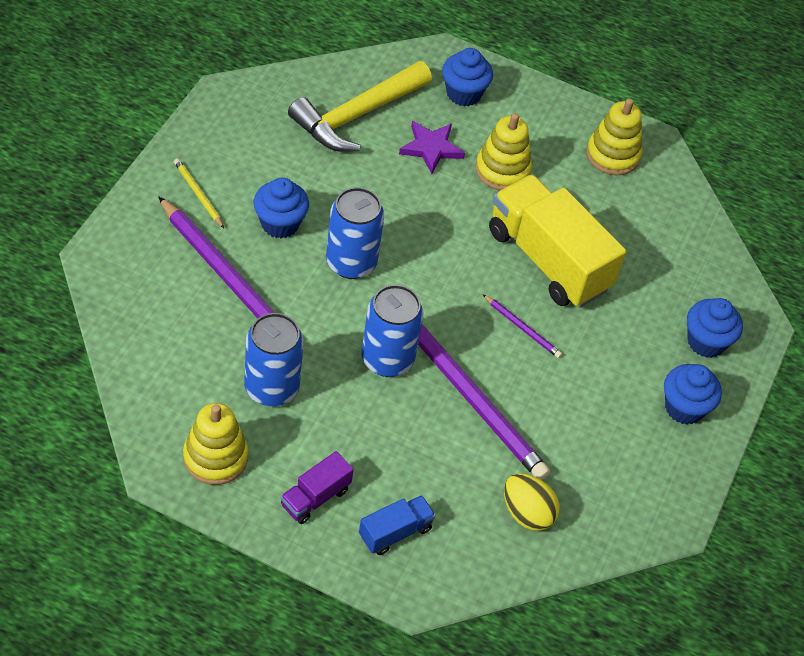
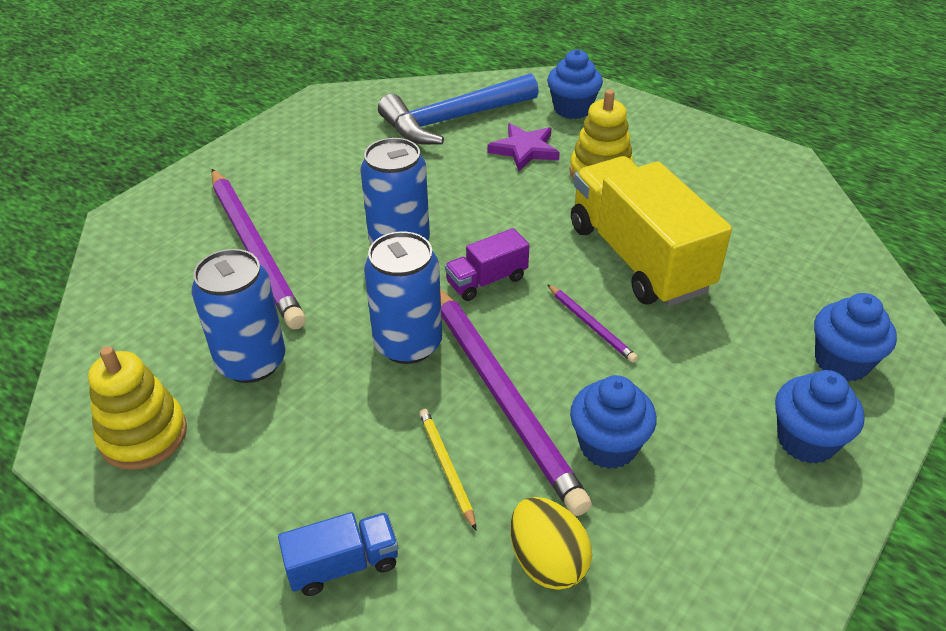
camera: 20 degrees right, 10 degrees down
yellow pencil [174,158,224,228] -> yellow pencil moved to [419,409,476,530]
blue cupcake [254,178,309,238] -> blue cupcake moved to [570,375,657,469]
purple truck [280,451,354,524] -> purple truck moved to [445,228,529,301]
yellow hammer [288,61,432,152] -> blue hammer [378,73,539,145]
yellow stacking toy [586,98,642,175] -> none

